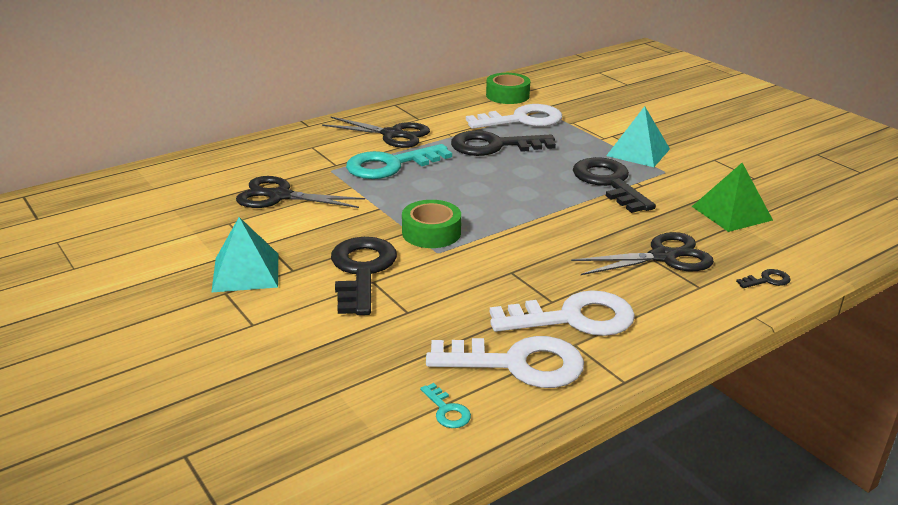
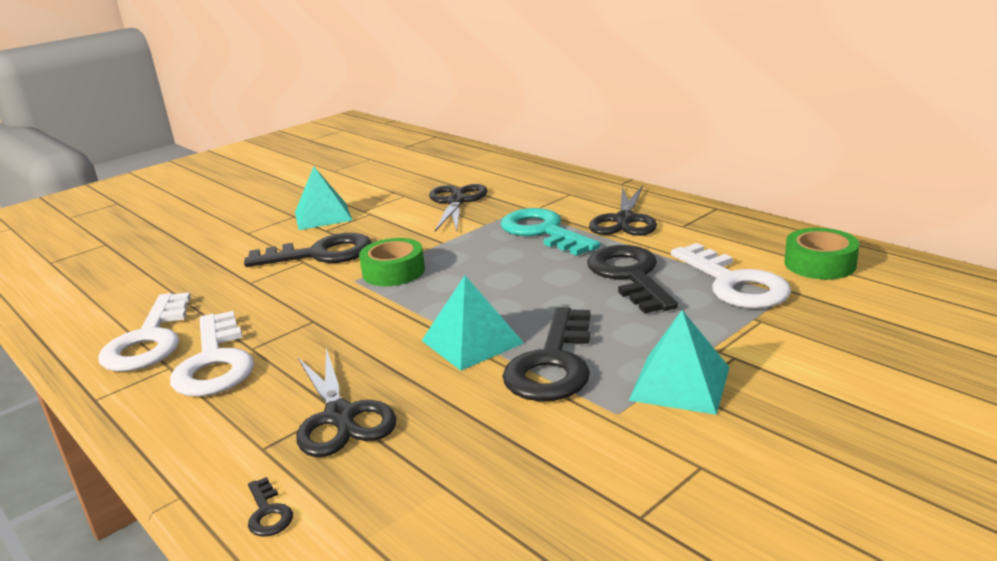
camera: 85 degrees right, 5 degrees down
turquoise key [420,383,471,428] -> none
black key [573,157,656,213] -> black key turned 135 degrees clockwise [502,307,590,401]
green pyramid [692,163,773,232] -> none
none -> turquoise pyramid [422,275,524,371]

